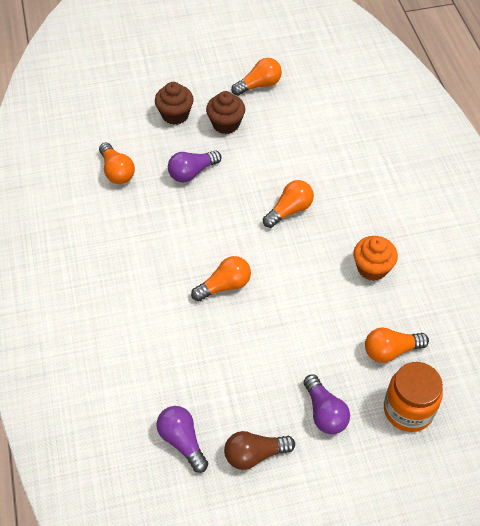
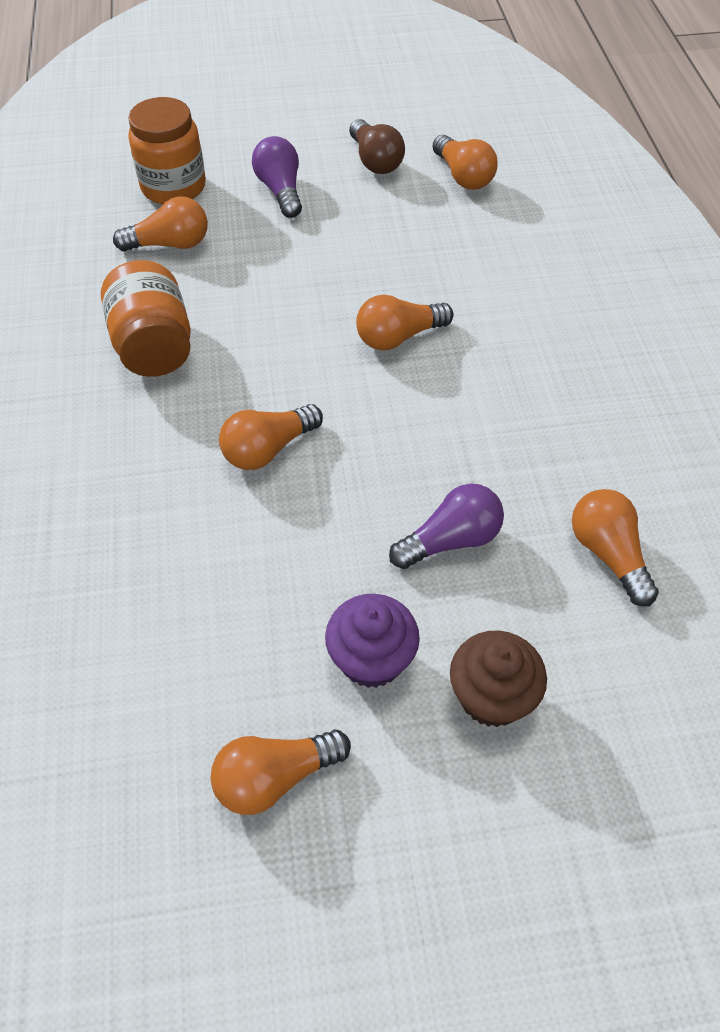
camera: 175 degrees left, 0 degrees up
purple light bulb [157,406,208,473] -> orange light bulb [432,135,498,189]
brown cupcake [206,91,245,134] -> purple cupcake [325,594,420,688]
brown light bulb [224,431,295,470] -> brown light bulb turned 75 degrees clockwise [349,119,405,174]
orange cupcake [353,236,398,281] -> orange jar [101,260,191,377]

